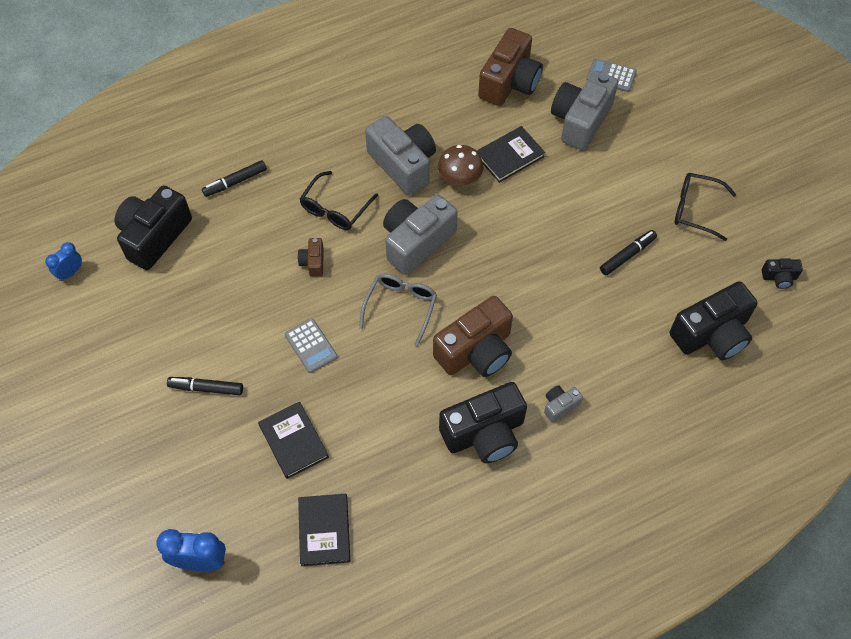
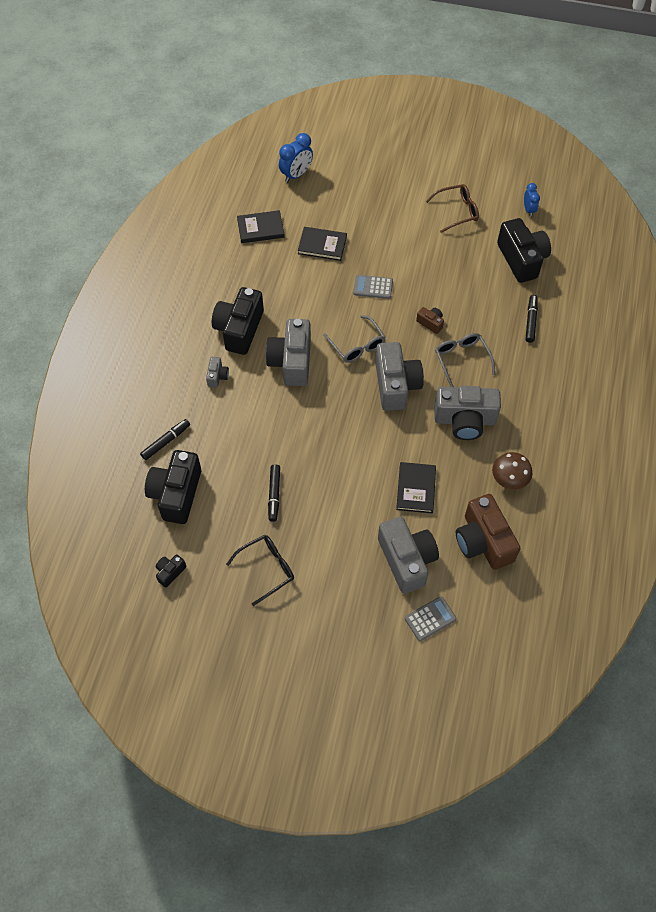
camera: 130 degrees right, 0 degrees up
black marker [167,377,243,395] -> black marker moved to [140,419,190,460]
black book [298,494,350,566] -> black book turned 45 degrees counterclockwise [237,210,285,243]
black glasses [300,171,378,230] -> grey glasses [435,333,495,387]
brown camera [433,296,513,377] -> grey camera [265,319,311,386]
brown mushroom [438,145,483,185] -> brown mushroom moved to [492,452,532,490]
none -> brown glasses [426,184,479,233]

